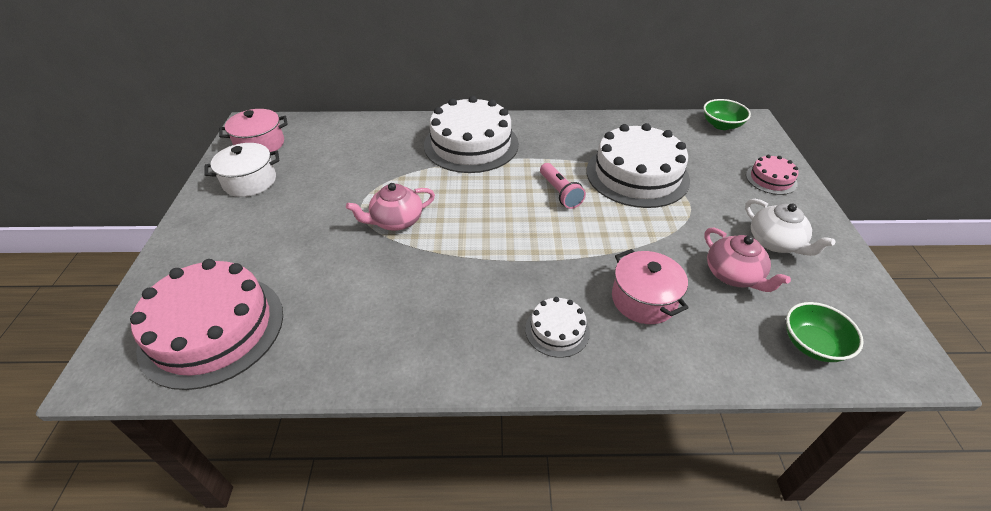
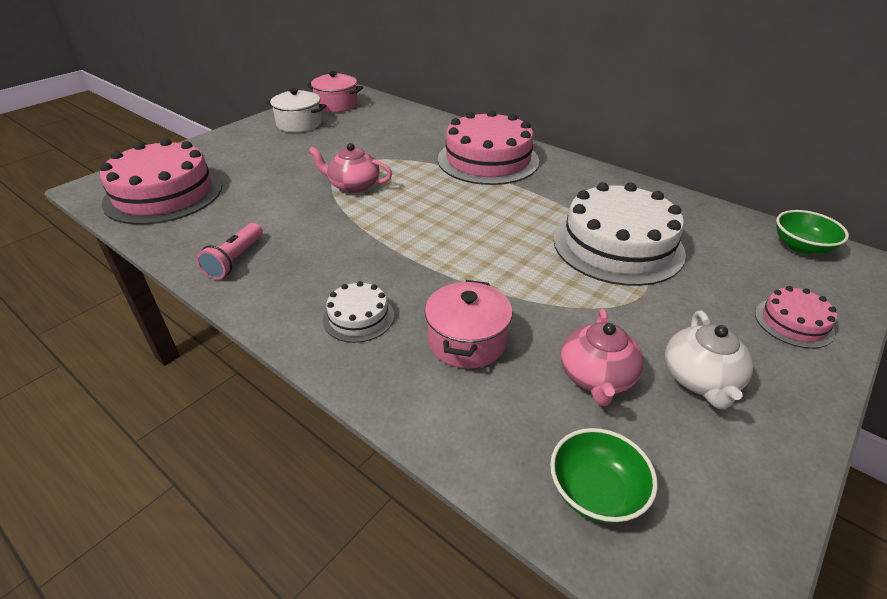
camera: 40 degrees right, 5 degrees down
white cake [424,96,519,173] -> pink cake [438,110,539,185]
pink flashlight [540,163,586,209] -> pink flashlight moved to [196,223,263,279]

